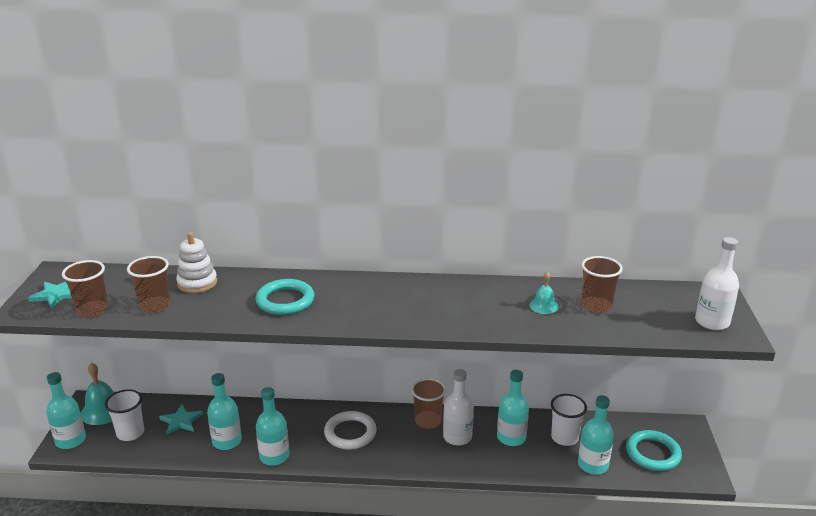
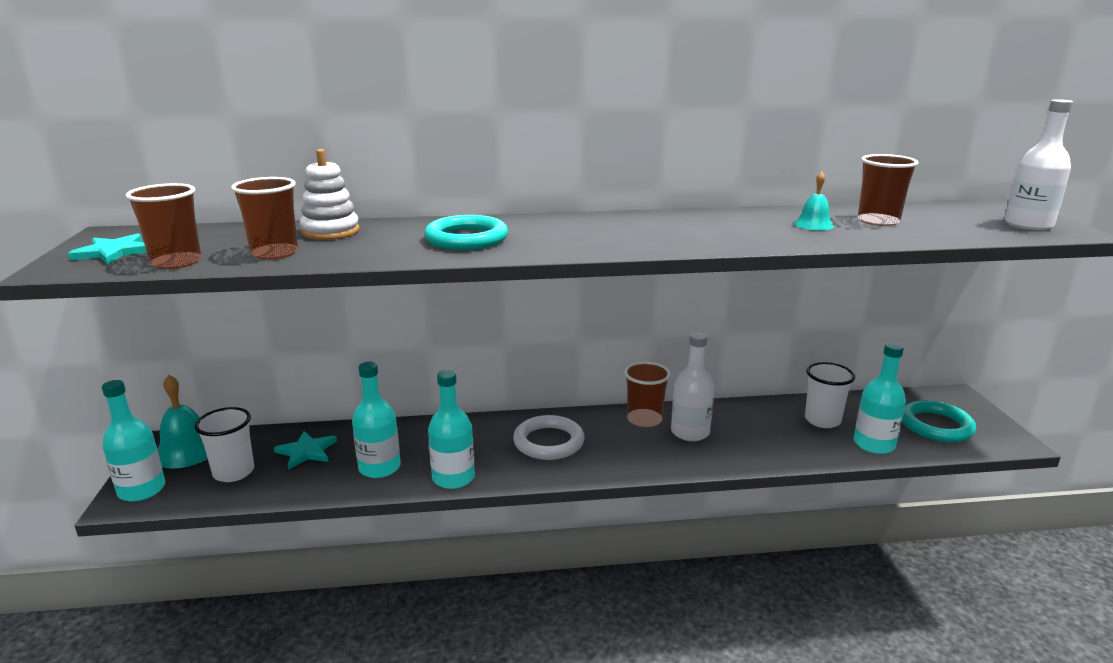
camera: 10 degrees left, 5 degrees down
turquoise bottle [497,370,529,446] -> none

